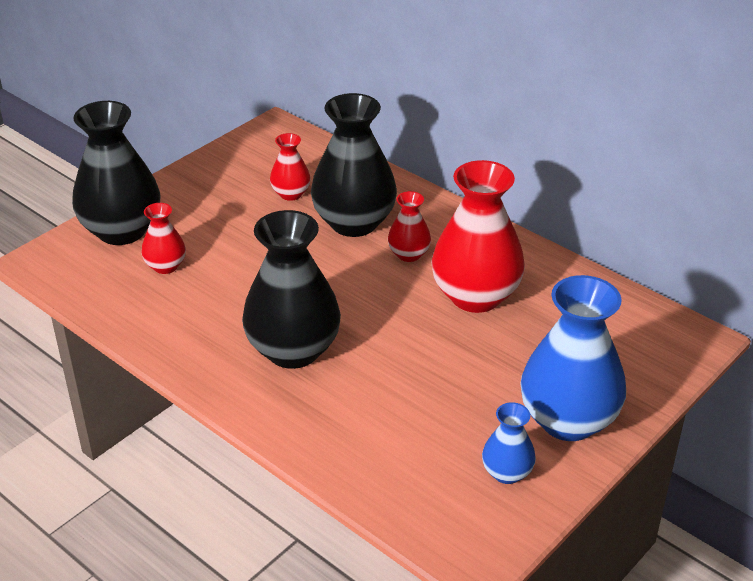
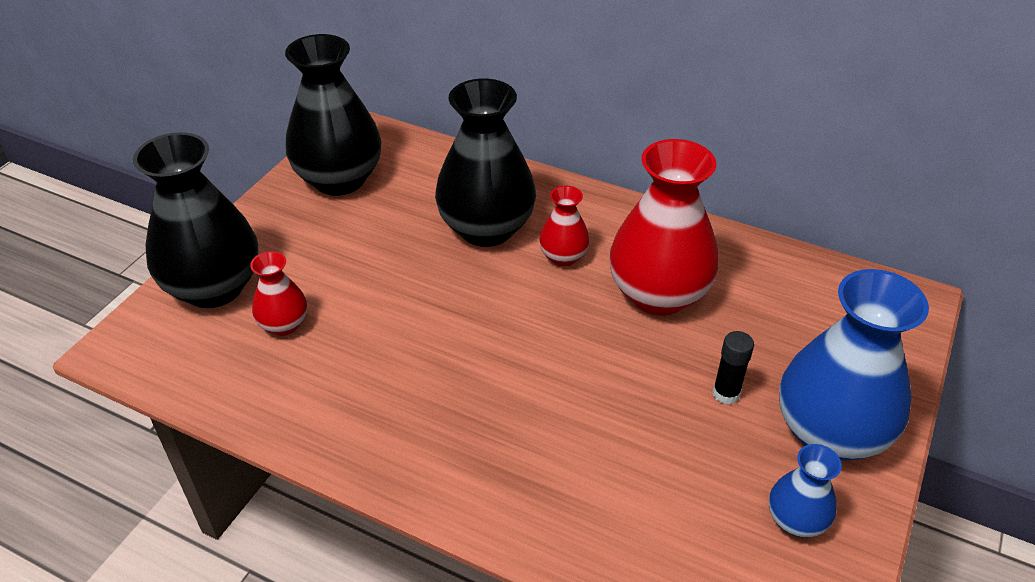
camera: 15 degrees left, 5 degrees up
black vase [242,210,341,369] -> black vase moved to [285,34,382,196]
red vase [270,133,311,201] -> none
none -> black glue stick [713,331,754,404]

